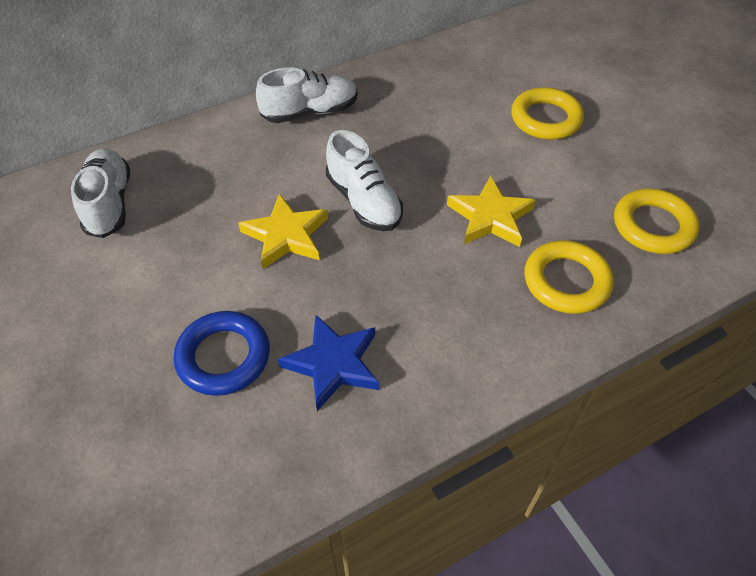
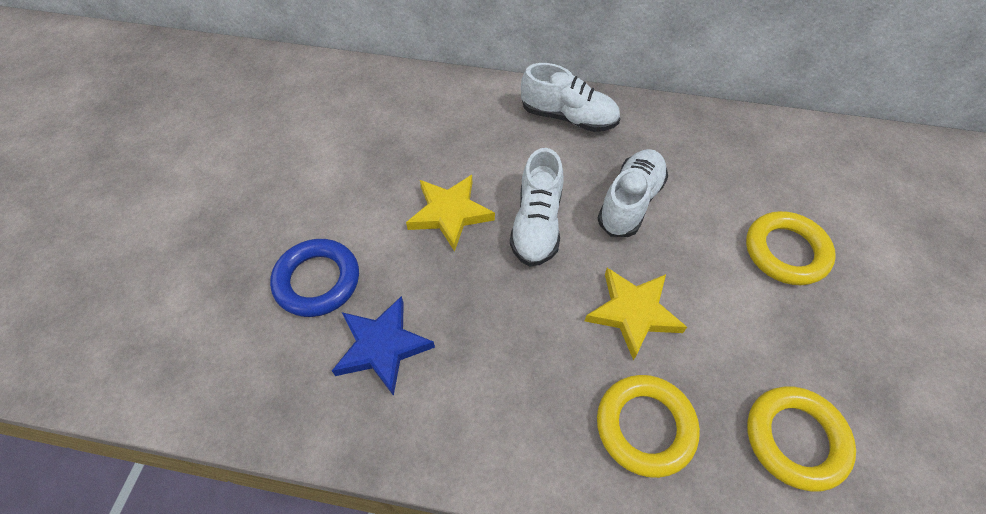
camera: 40 degrees right, 5 degrees up
white shoe [71,148,130,238] -> white shoe moved to [598,149,668,237]

